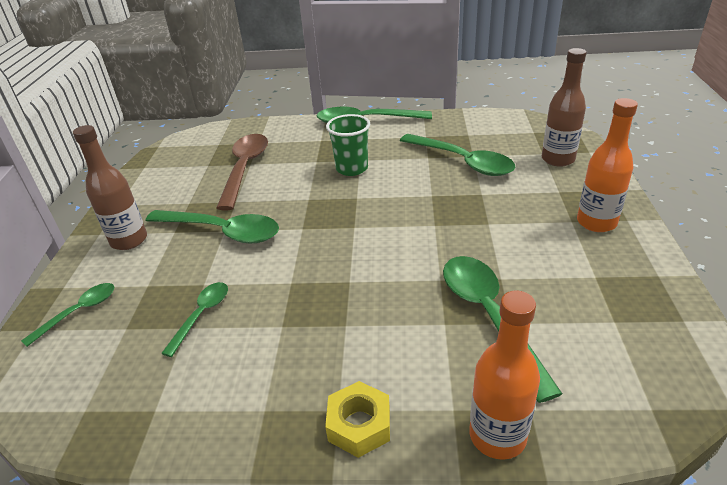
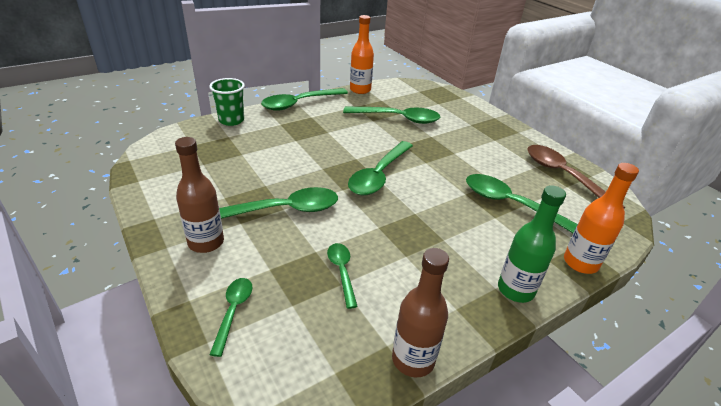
camera: 40 degrees left, 0 degrees up
brown spoon [216,134,268,210] -> brown spoon moved to [527,145,625,208]
yellow nut [325,381,390,458] -> green bottle [498,185,566,303]
green cup [326,114,370,176] -> green cup moved to [209,78,245,126]
brown bottle [542,48,587,167] -> brown bottle moved to [392,248,449,377]
orange bottle [577,98,638,232] -> orange bottle moved to [350,15,374,94]
none -> green spoon [348,141,413,195]

